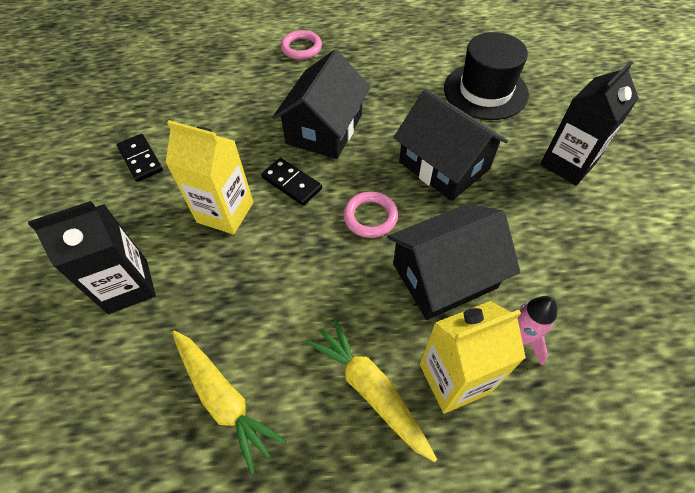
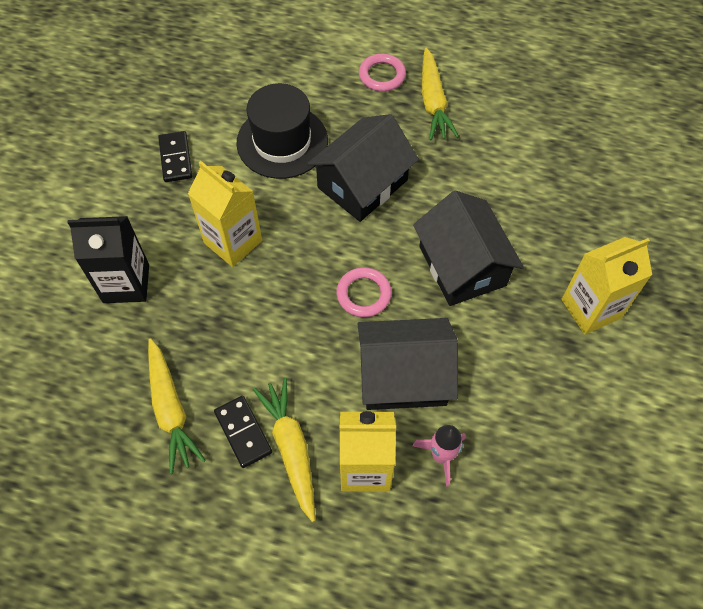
camera: 20 degrees right, 5 degrees up
black domino [261,158,322,206] -> black domino moved to [214,396,272,468]
black hat [444,32,529,120] -> black hat moved to [236,83,328,179]
black carton [540,61,639,186] -> yellow carton [562,237,652,334]
none -> yellow carrot [422,48,459,140]

